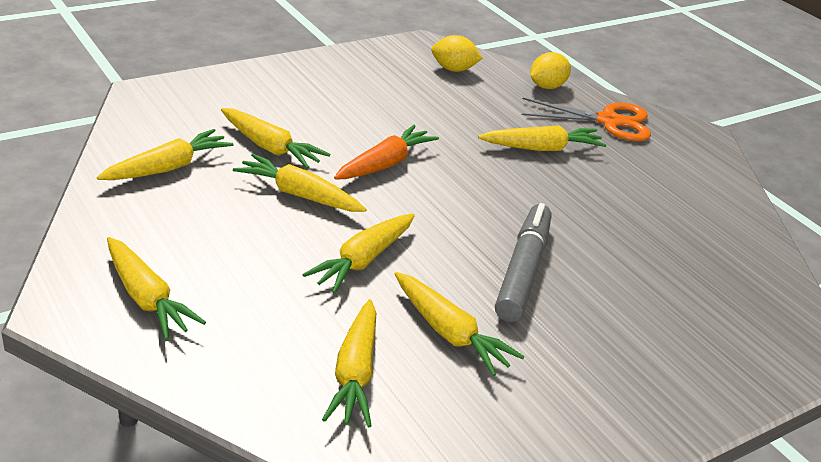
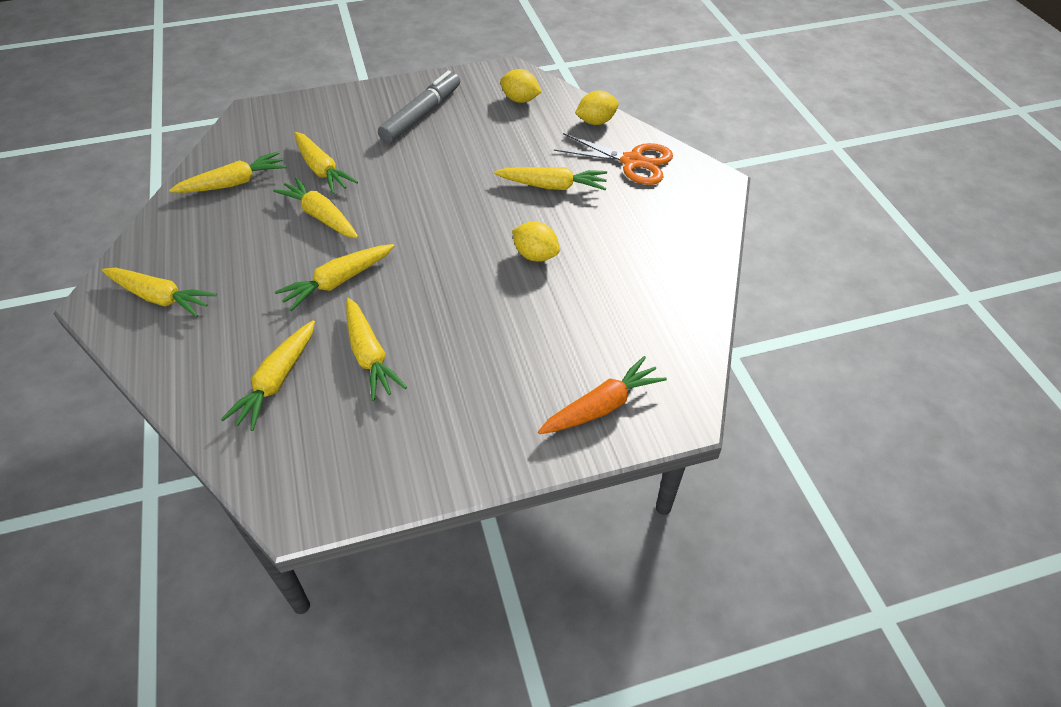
camera: 20 degrees right, 15 degrees up
yellow carrot [107,237,206,340] -> yellow carrot turned 45 degrees counterclockwise [102,268,217,317]
orange carrot [334,125,439,180] -> orange carrot moved to [538,356,667,434]
grey marker [495,203,551,322] -> grey marker moved to [378,71,460,143]
none -> yellow lemon [512,221,560,262]

